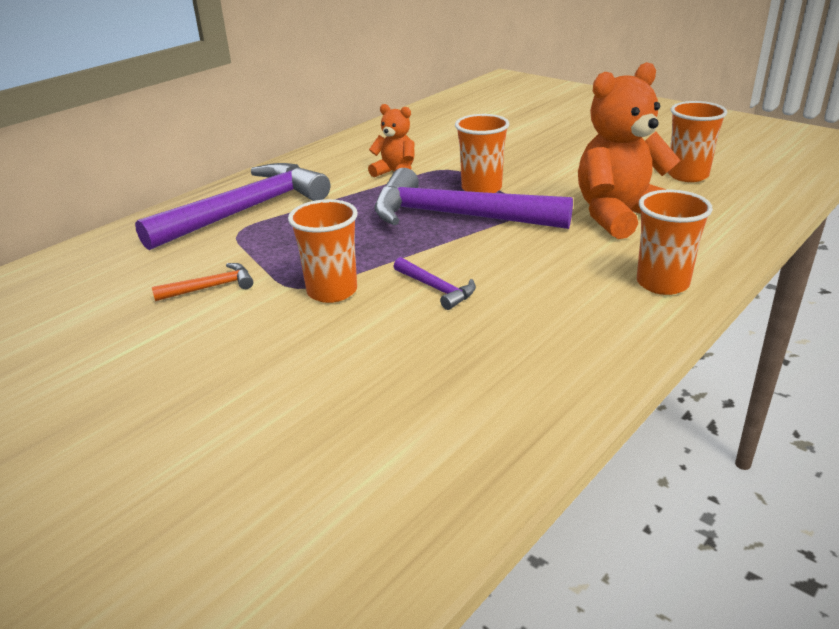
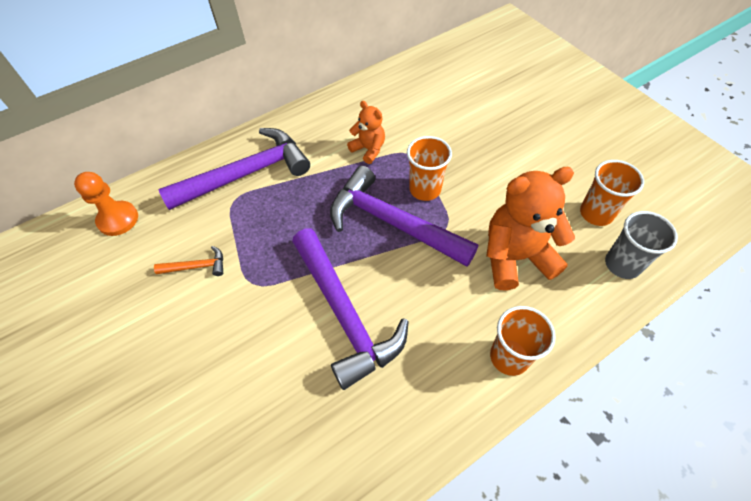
camera: 15 degrees right, 25 degrees up
orange cup [288,199,358,303] -> none
purple hammer [393,257,476,310] -> purple hammer [292,228,409,390], size x2.37
none -> orange pawn [74,172,138,236]
none -> grey cup [605,211,678,279]

